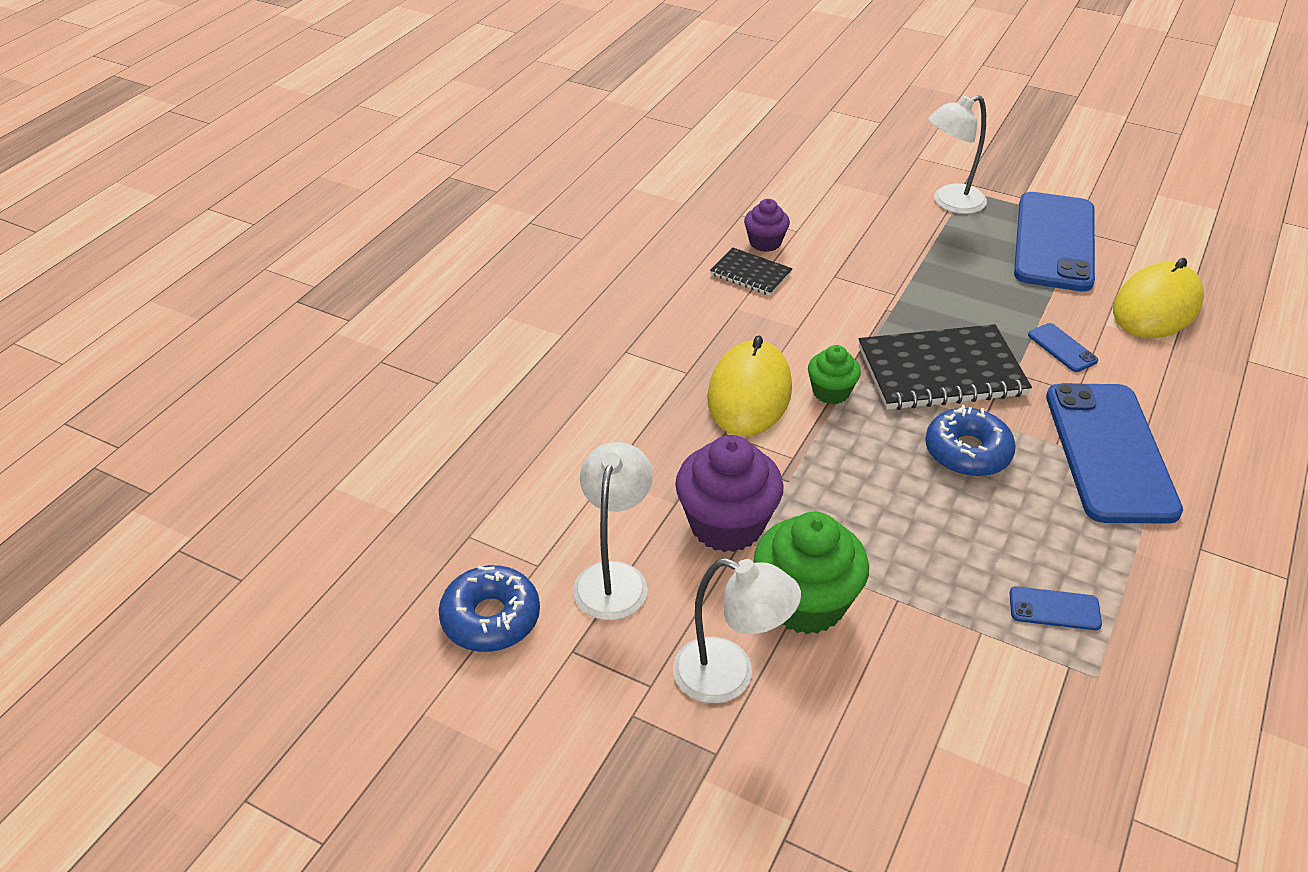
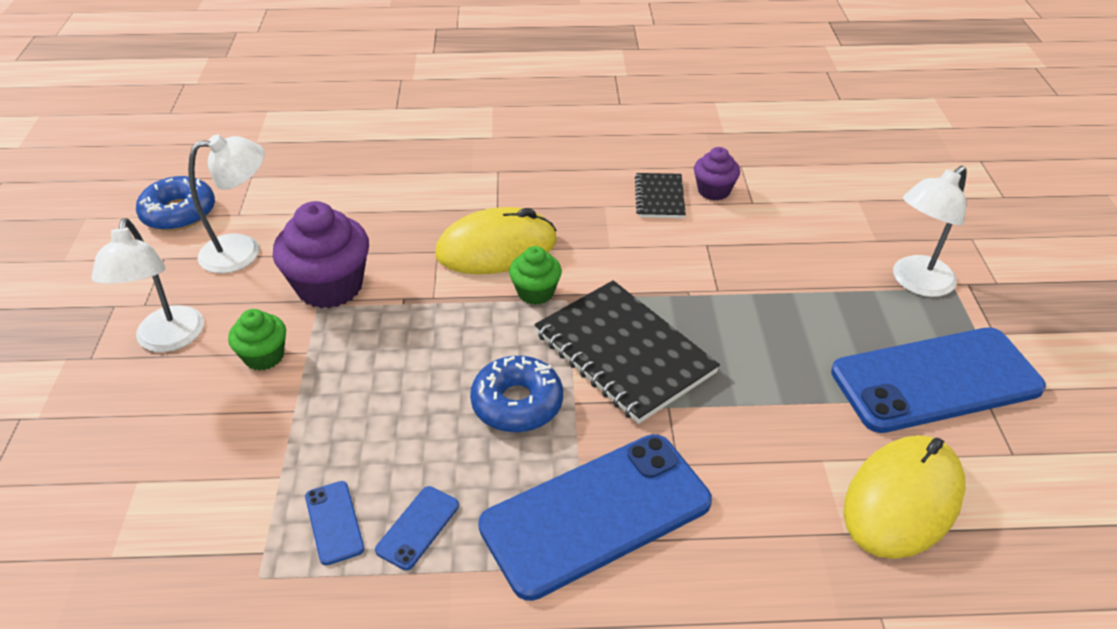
camera: 60 degrees right, 0 degrees up
green cupcake [754,512,869,634] -> green cupcake [228,309,286,371], size x0.56
white lamp [928,95,987,214] -> white lamp turned 75 degrees counterclockwise [893,166,967,297]
blue phone [1028,323,1098,372] -> blue phone moved to [375,486,459,570]
yellow mouse [1113,258,1204,338] -> yellow mouse turned 60 degrees counterclockwise [843,435,966,559]

